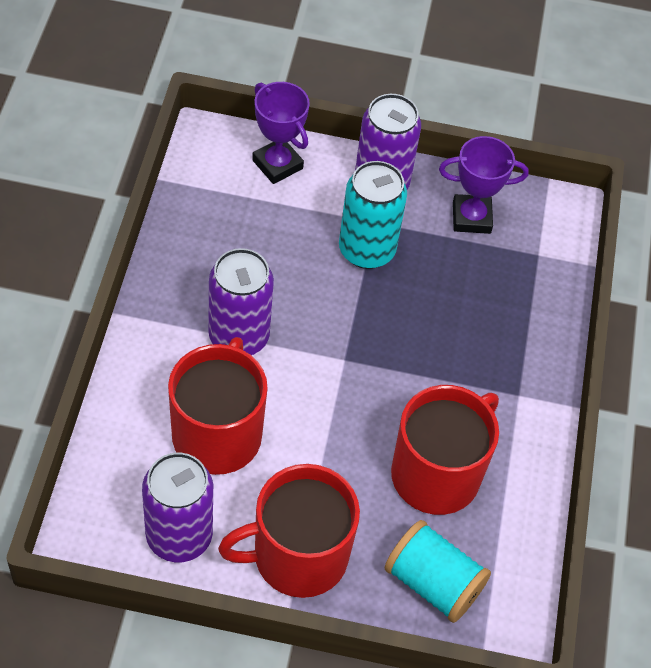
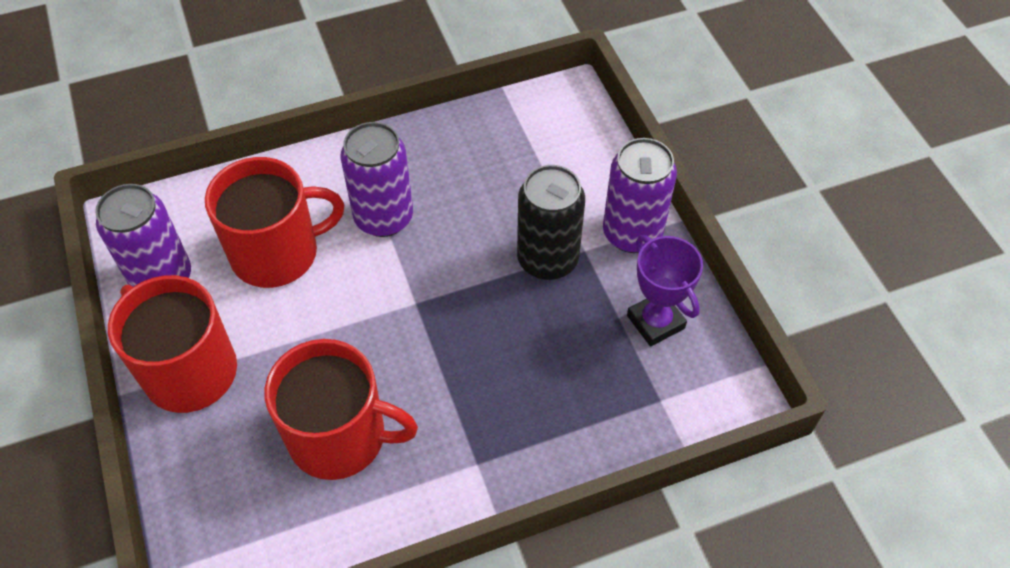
camera: 65 degrees right, 0 degrees up
purple trophy [252,82,310,184] -> none
turquoise can [339,161,407,269] -> black can [517,165,585,280]
turquoise spool [385,520,491,623] -> none

